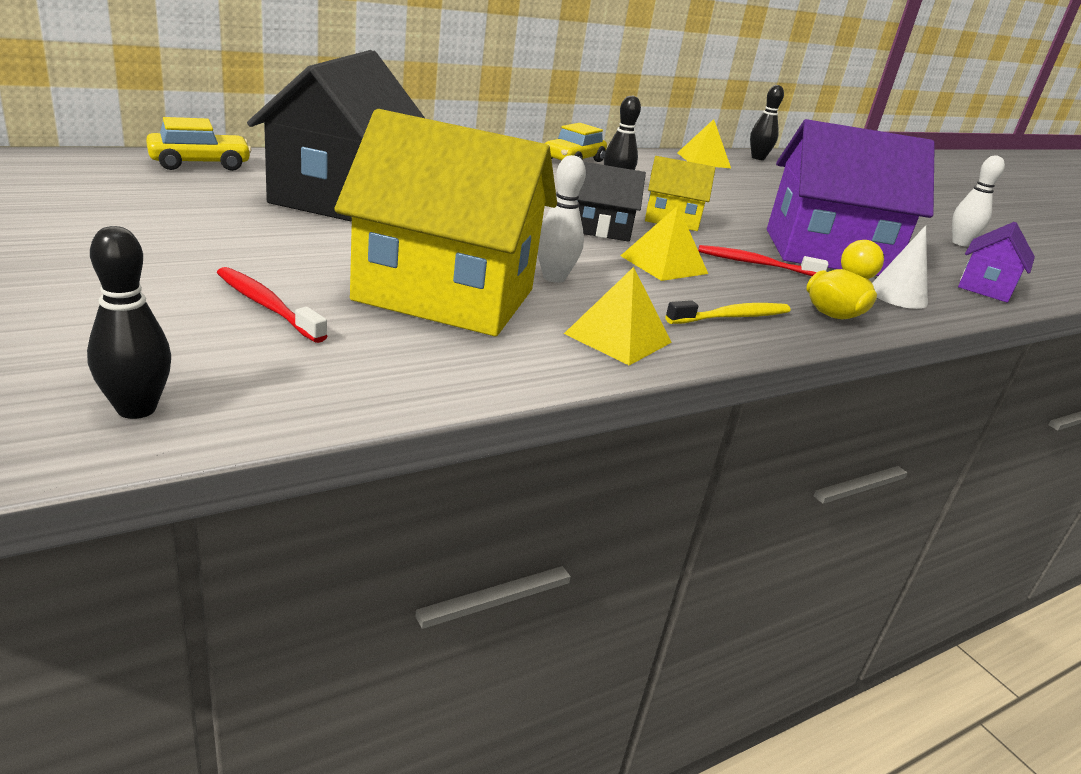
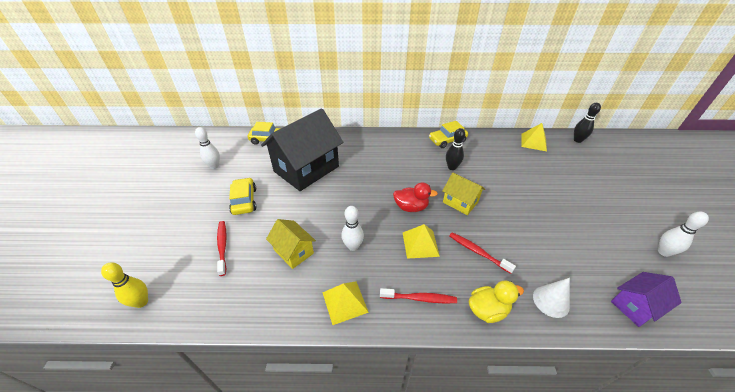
camera: 35 degrees right, 15 degrees up
black bowling pin [87,226,171,419] -> yellow bowling pin [101,263,148,308]
yellow house [334,109,557,336] -> yellow house [266,219,316,269], size x0.50
black house [577,162,646,242] -> red duck [393,182,438,212]
yellow toothbrush [665,300,791,324] -> red toothbrush [380,288,457,303]
purple house [767,119,935,276] -> none
none -> white bowling pin [195,127,220,169]
none -> yellow car [229,177,256,215]

